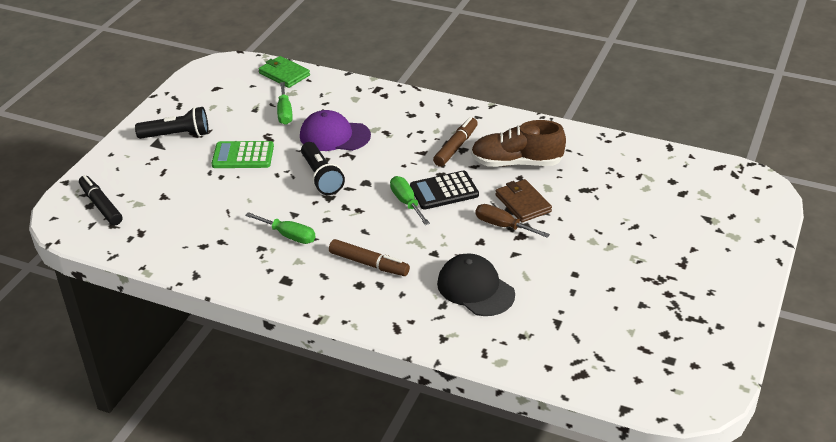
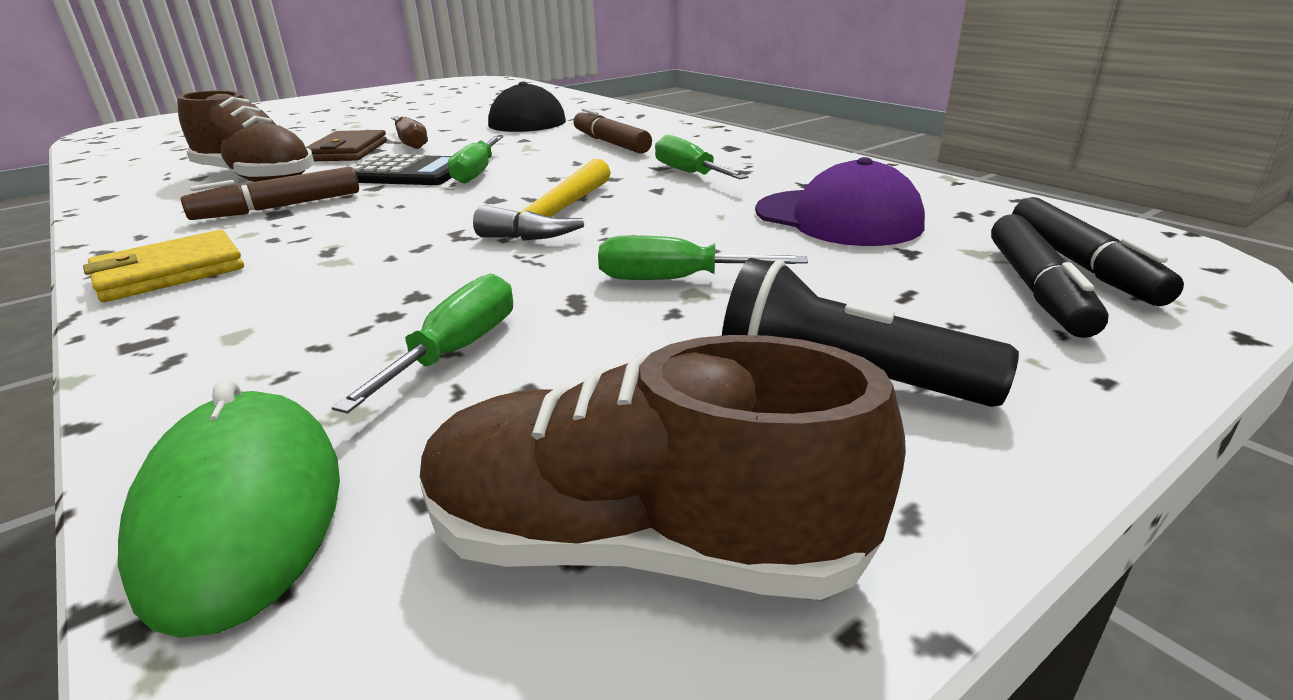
camera: 150 degrees left, 10 degrees down
green calculator [212,141,274,168] -> green screwdriver [598,235,808,280]
green wallet [259,56,310,88] -> green mouse [118,379,340,638]
purple cap [300,110,371,151] -> purple cap moved to [755,157,925,246]
black flashlight [301,142,345,195] -> yellow hammer [473,159,611,241]
none -> yellow wallet [83,230,244,302]
none -> brown shoe [420,335,906,600]
none -> black marker [991,214,1109,338]

